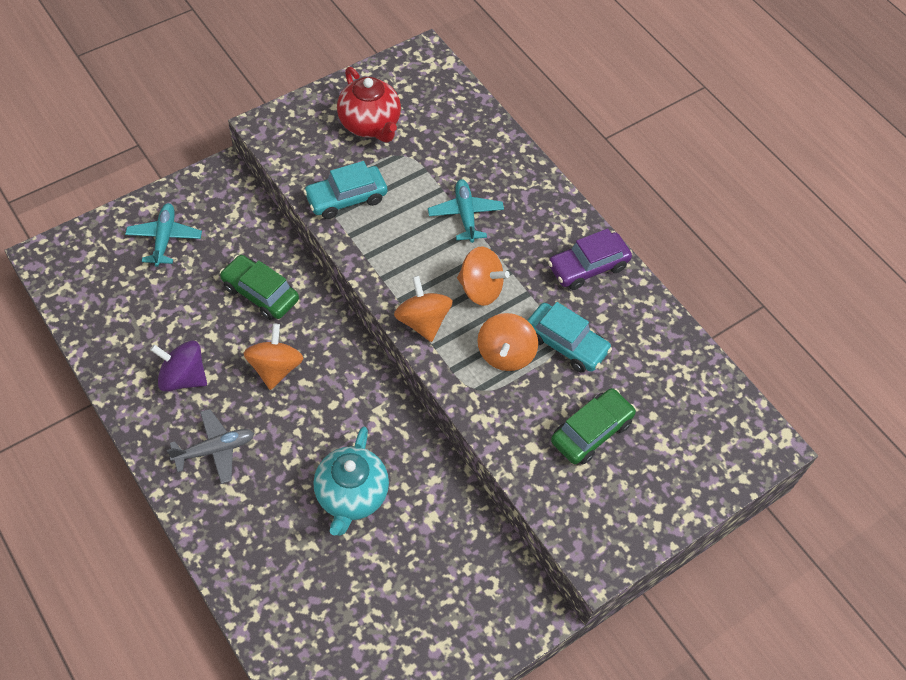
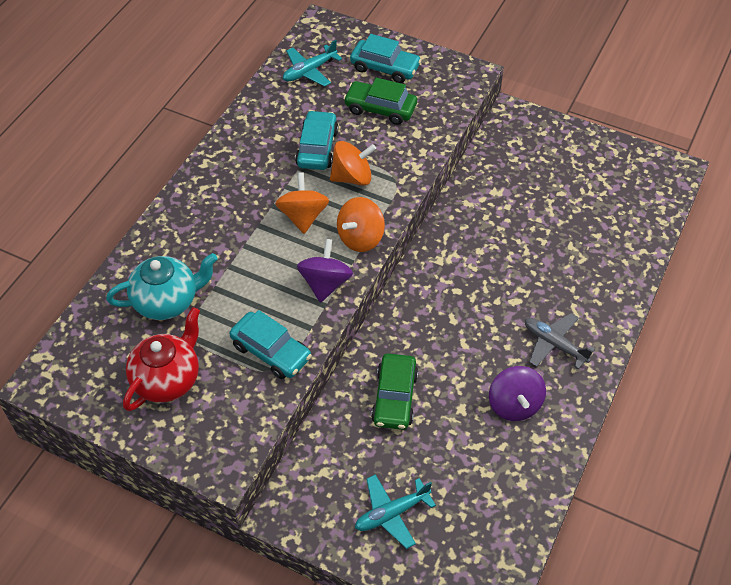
camera: 115 degrees left, 5 degrees down
orange spinning top [243,324,303,390] -> none
turquoise teapot [313,426,389,536] -> turquoise teapot moved to [106,253,218,320]
turquoise plane [428,179,504,243] -> turquoise plane moved to [283,40,342,87]
purple car [548,228,632,290] -> none
none -> purple spinning top [297,239,353,303]
none -> turquoise car [350,34,422,83]

